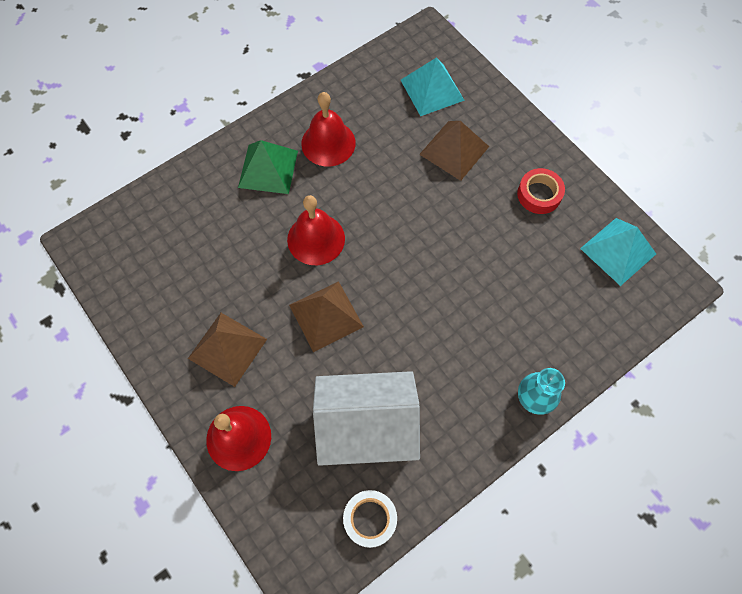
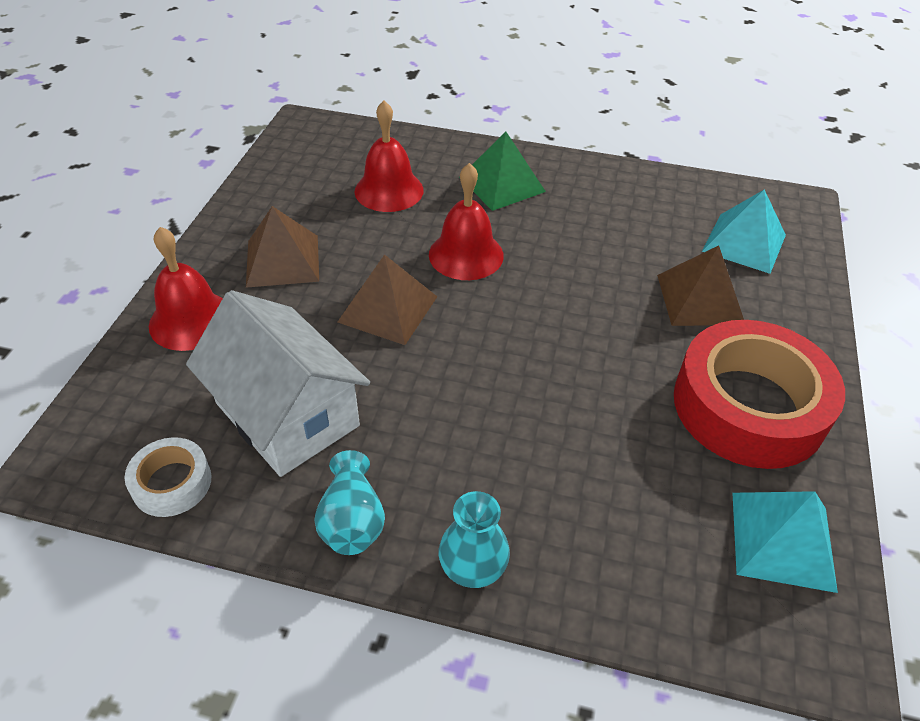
camera: 50 degrees right, 20 degrees down
red bell [301,92,356,166] -> red bell moved to [354,101,424,212]
red tape [517,168,565,214] -> red tape [674,320,845,469], size x2.14
none -> turquoise vase [314,450,385,555]

